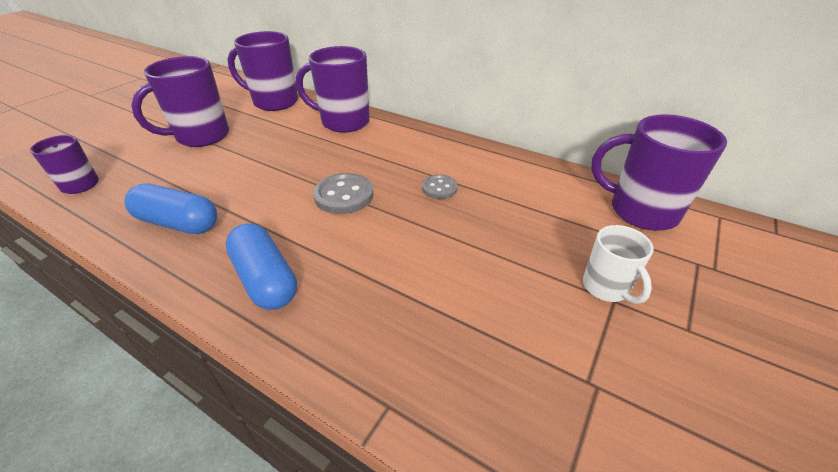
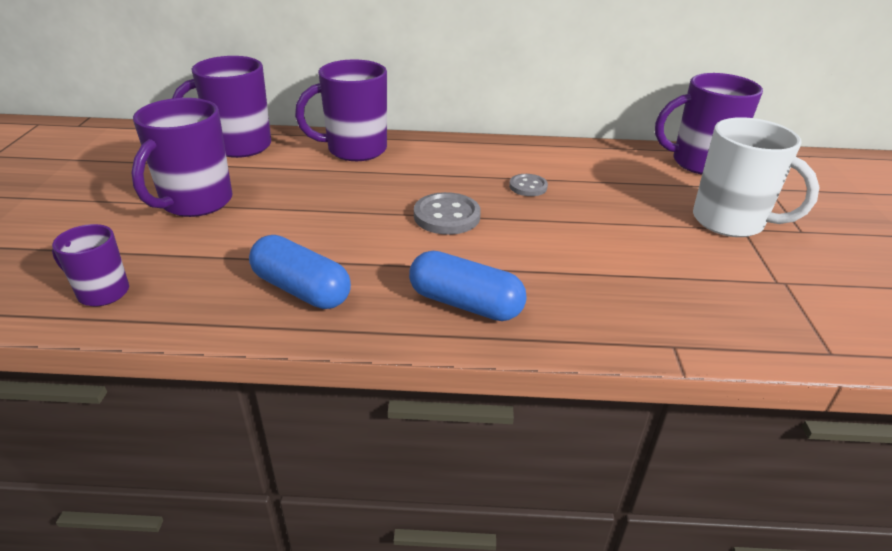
camera: 30 degrees left, 5 degrees down
blue capsule [124,183,217,234] -> blue capsule turned 45 degrees clockwise [249,235,351,309]
white mug [583,225,654,304] -> white mug [693,117,820,237], size x1.76

